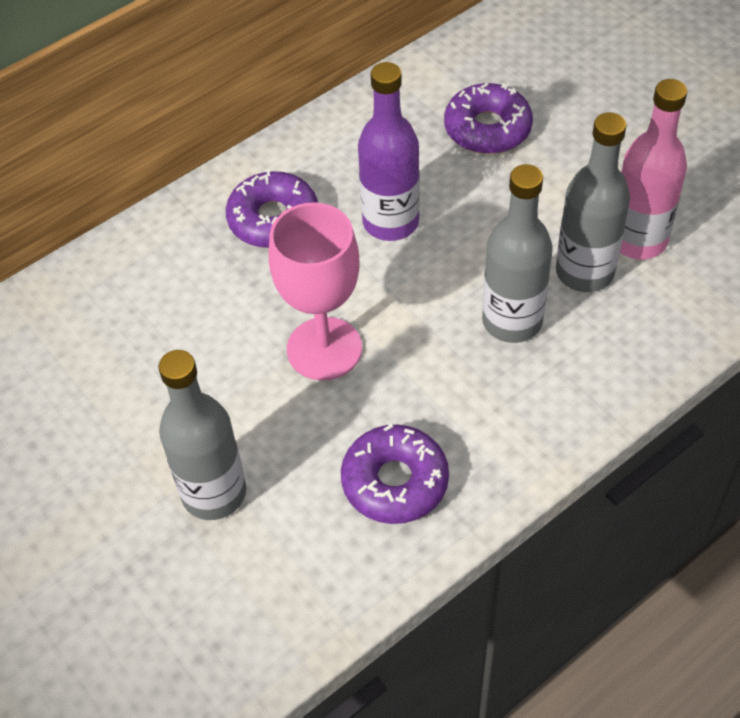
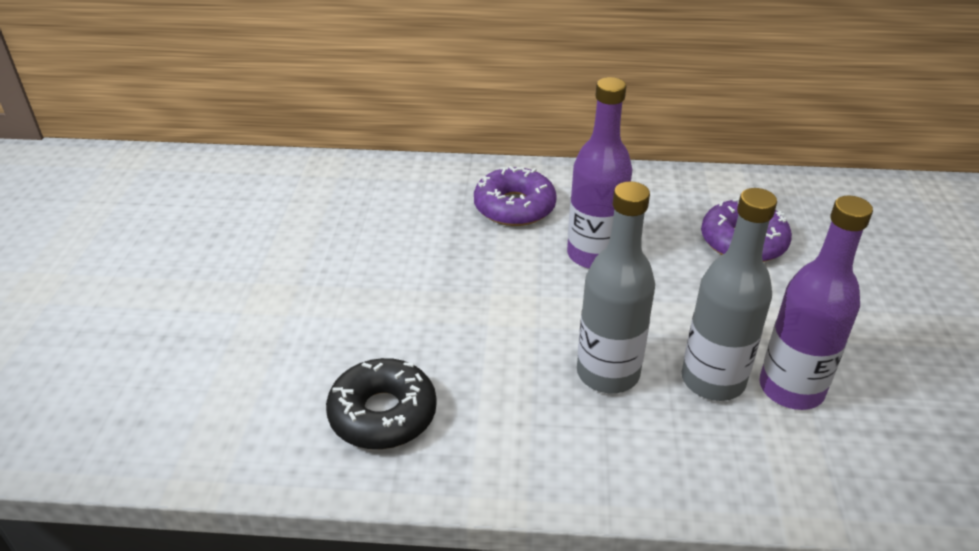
camera: 40 degrees right, 15 degrees down
grey bottle [158,350,246,520] -> none
pink goblet [269,202,362,380] -> none
purple donut [341,424,449,524] -> black donut [326,358,437,449]
pink bottle [620,79,687,259] -> purple bottle [759,196,873,410]

